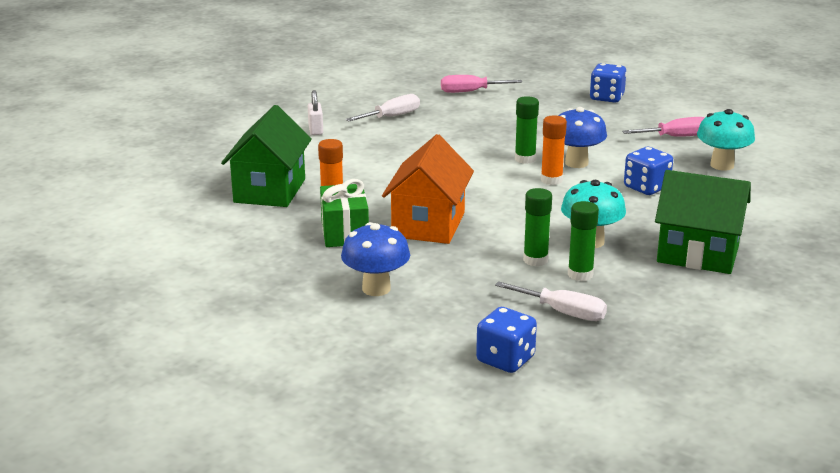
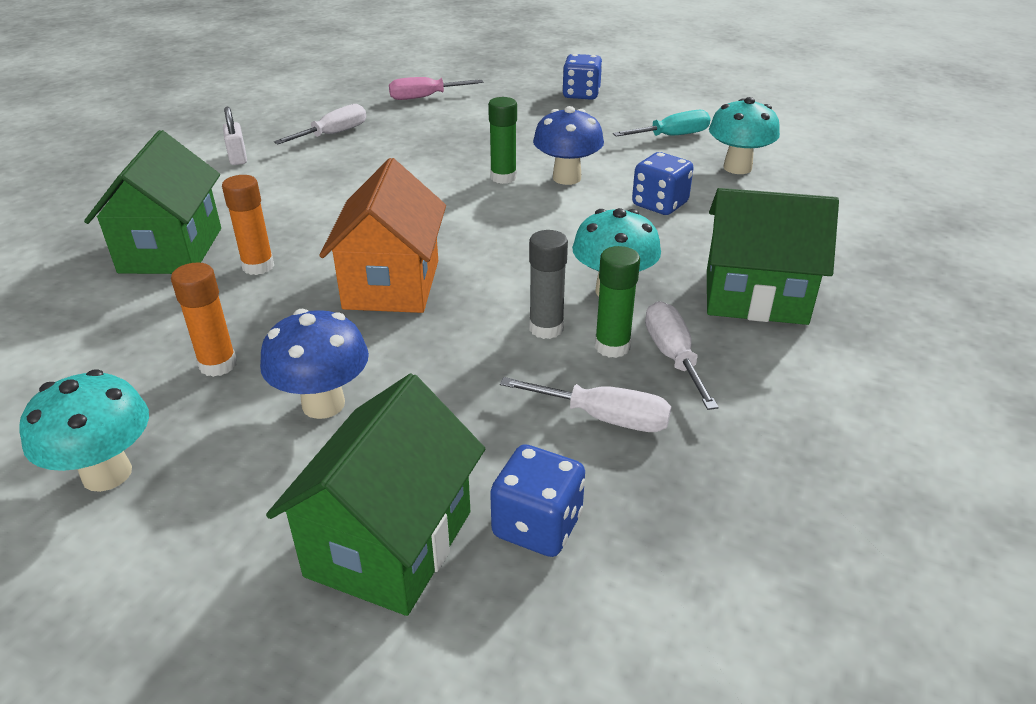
camera: 10 degrees left, 10 degrees up
green gift [320,179,369,247] -> none
green glue stick [523,188,552,267] -> grey glue stick [529,230,568,339]
orange glue stick [541,115,567,185] -> orange glue stick moved to [171,262,237,377]
pink screwdriver [622,117,704,137] -> turquoise screwdriver [613,110,711,137]
none -> turquoise mushroom [19,369,149,492]
none -> green house [266,374,485,616]
none -> white screwdriver [645,301,719,410]

